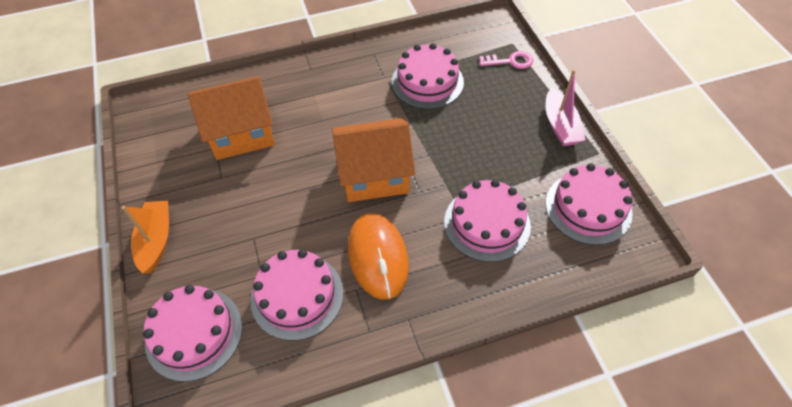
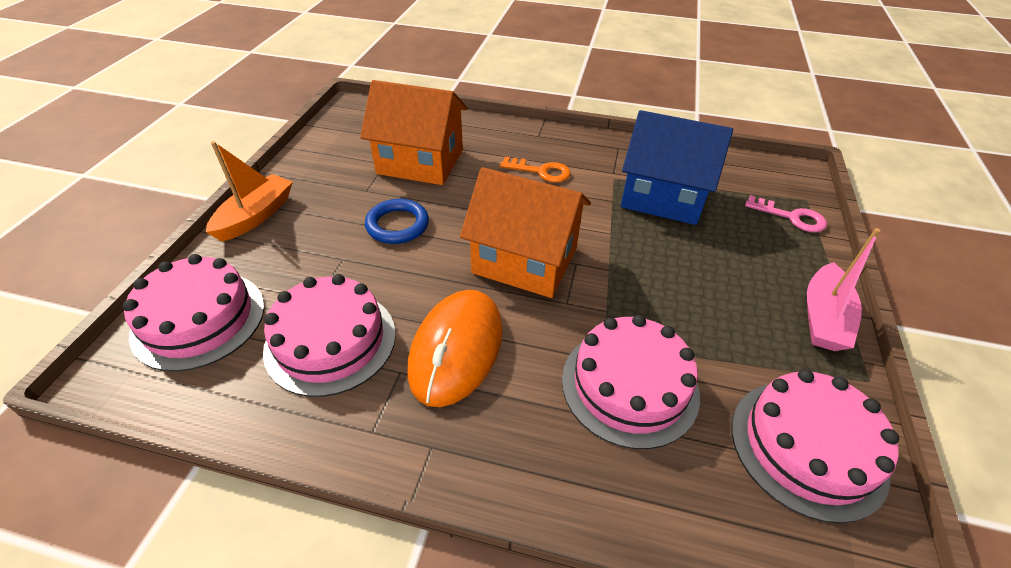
camera: 30 degrees right, 10 degrees down
pink cake [392,43,464,109] -> blue house [621,110,733,225]
none -> blue ring [365,199,429,244]
none -> orange key [500,157,571,183]

